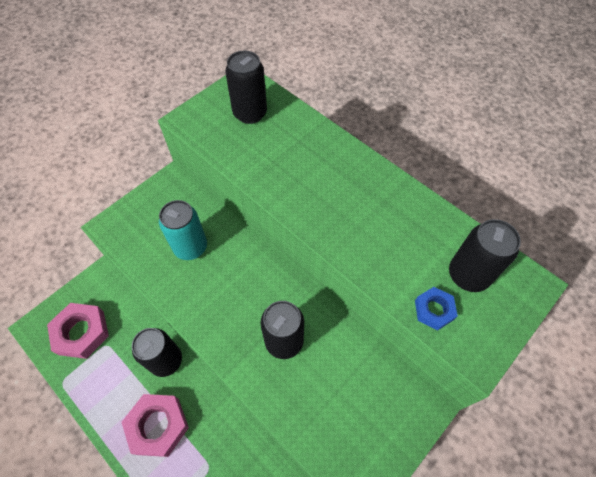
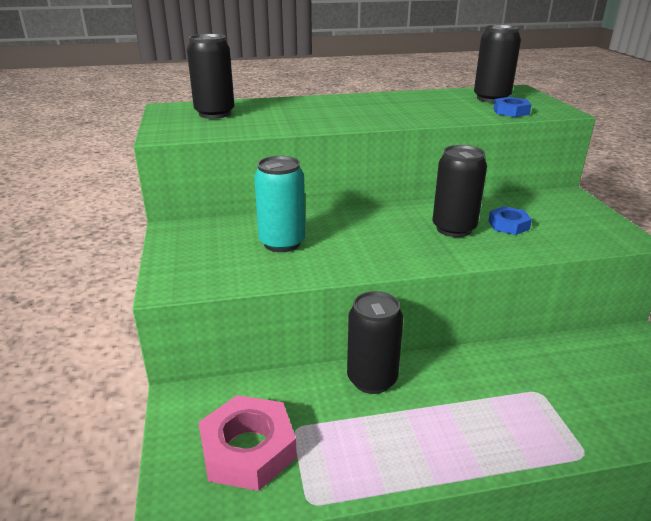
camera: 55 degrees left, 30 degrees down
pink nut [121,394,189,457] -> none
none -> blue nut [488,206,532,235]

